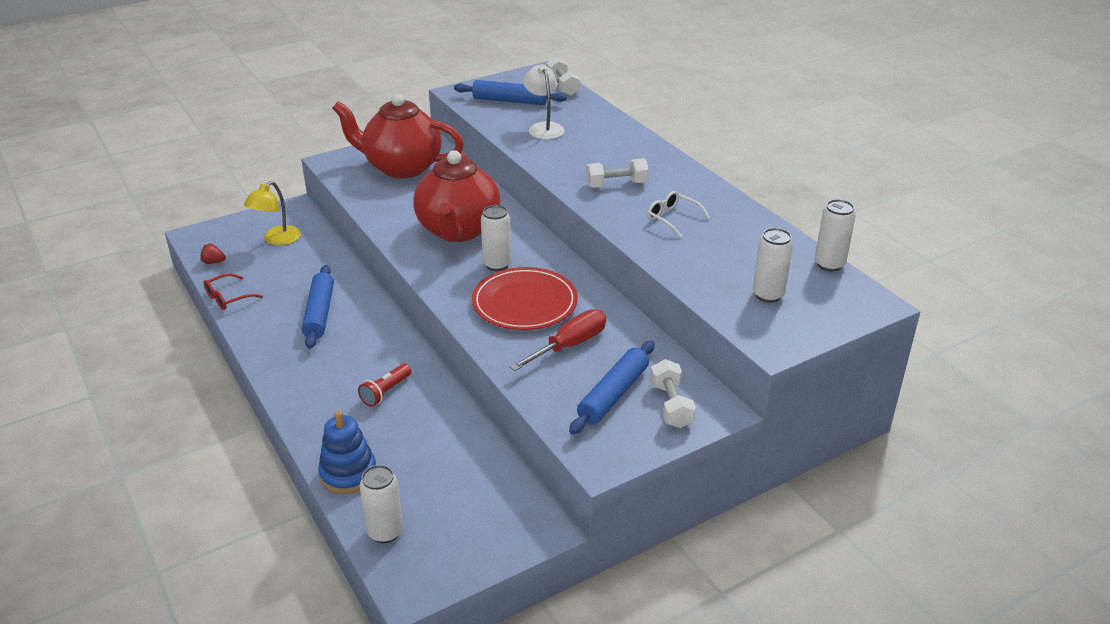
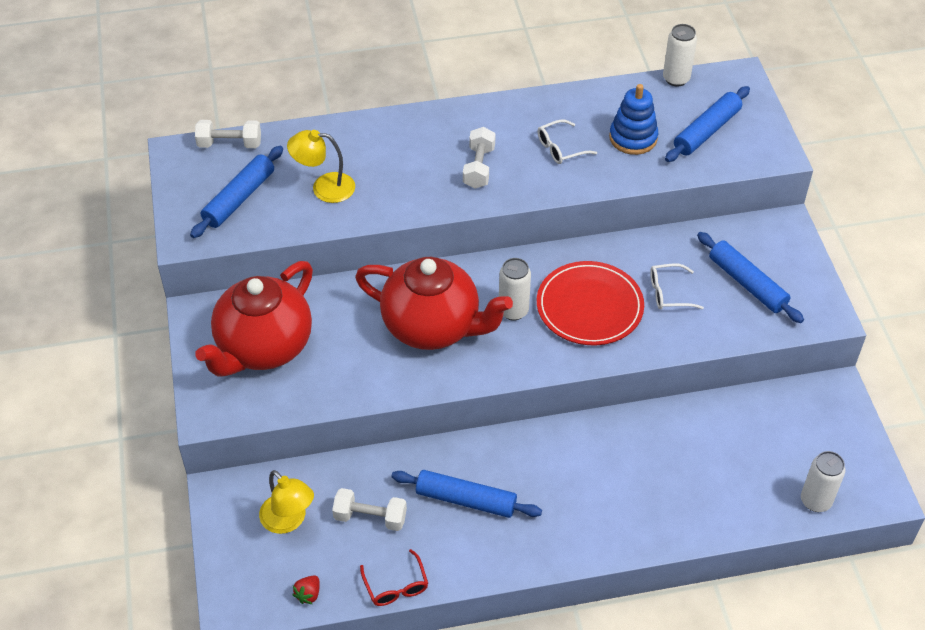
camera: 70 degrees left, 15 degrees up
blue stacking toy [318,410,376,494] -> blue stacking toy moved to [609,84,658,155]
red flashlight [358,364,411,407] -> none
red screwdriver [510,309,606,371] -> white glasses [650,263,704,310]
white lamp [523,64,565,139] -> yellow lamp [287,130,355,203]
white dumbbell [650,359,696,428] -> white dumbbell moved to [332,488,407,531]
white can [753,228,793,303] -> blue rolling pin [665,86,750,162]

